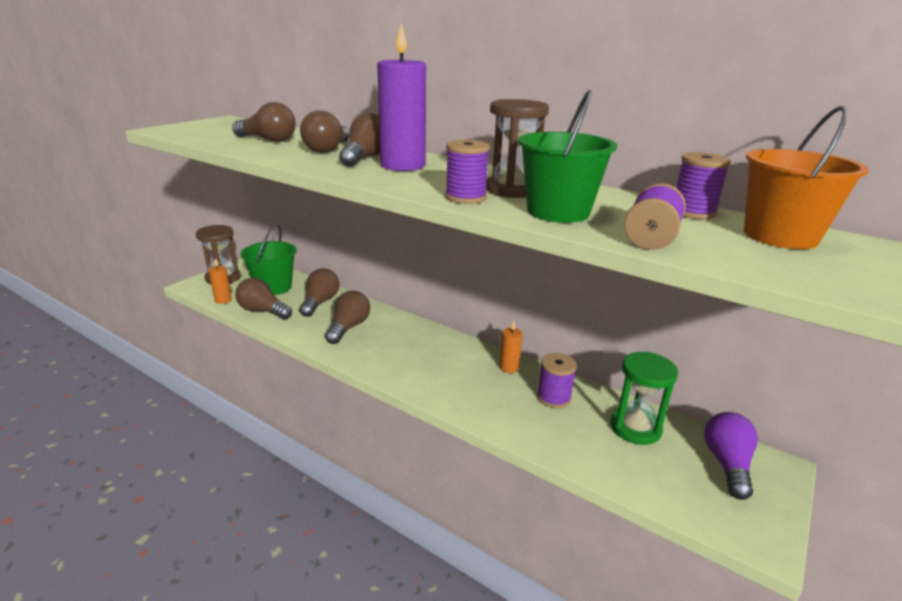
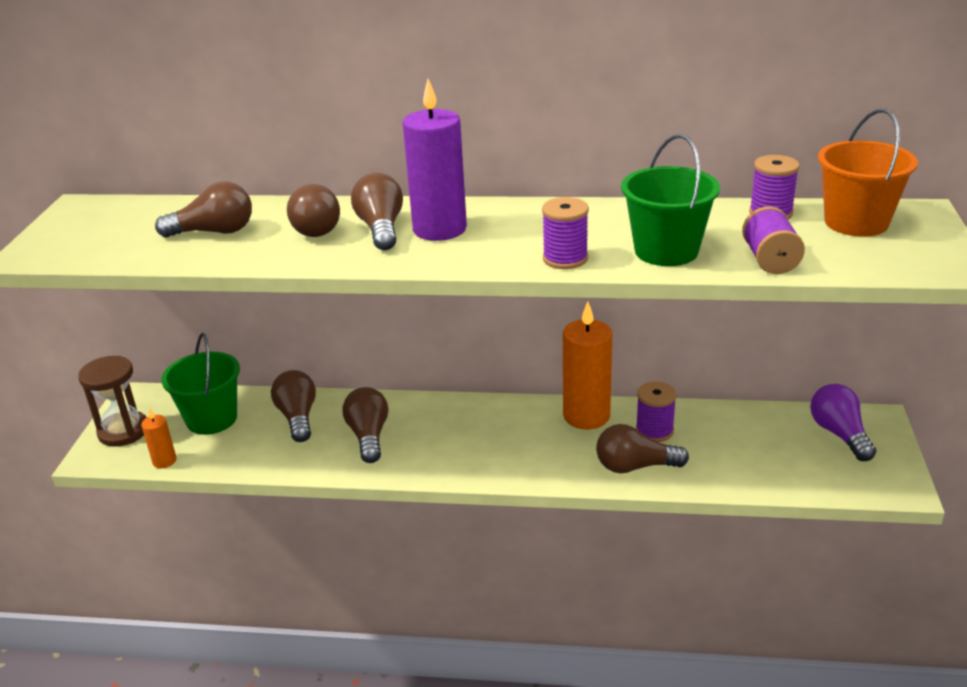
camera: 25 degrees left, 5 degrees up
brown light bulb [235,278,292,320] -> brown light bulb moved to [596,424,689,473]
brown hourglass [486,99,549,198] -> none
orange candle [500,320,522,373] -> orange candle [563,301,612,429], size x2.06
green hourglass [610,352,678,445] -> none

